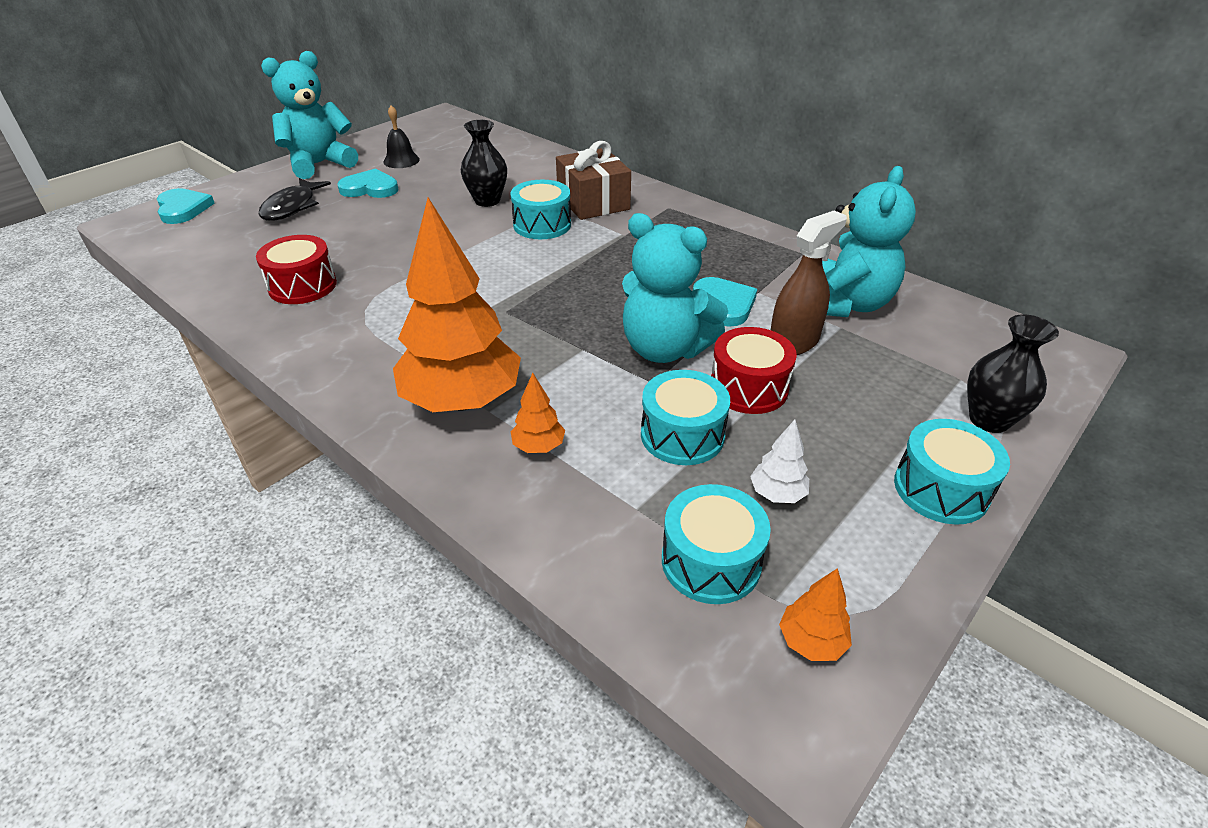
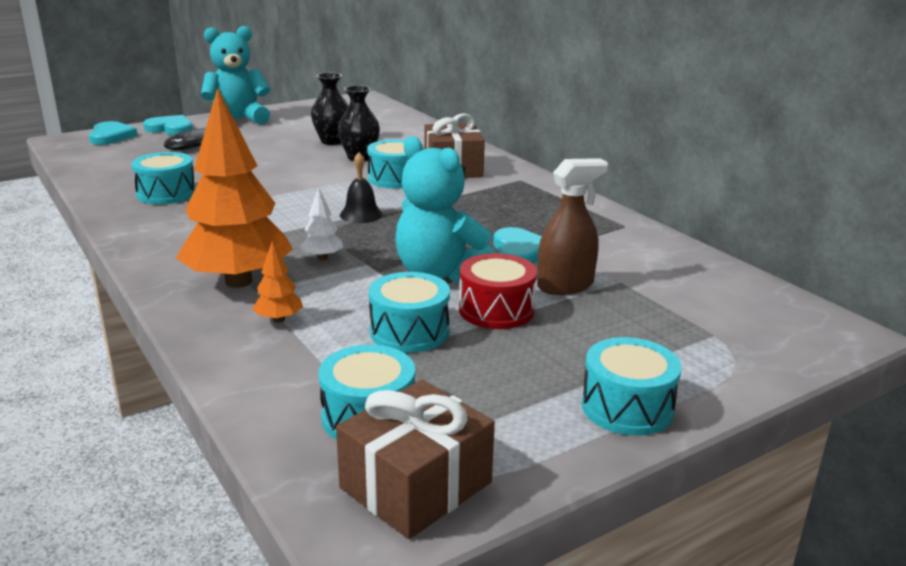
camera: 15 degrees right, 15 degrees down
red drum [256,235,337,304] -> turquoise drum [131,152,196,205]
turquoise heart [337,168,398,198] -> turquoise heart moved to [143,115,193,135]
black bell [383,105,420,168] -> black bell moved to [340,152,383,223]
white tree [750,419,809,503] -> white tree moved to [300,187,343,260]
orange tree [779,568,852,661] -> brown gift [336,380,495,539]
turquoise teddy bear [822,166,916,317] -> none
black vase [967,314,1059,433] -> black vase moved to [311,73,348,145]

